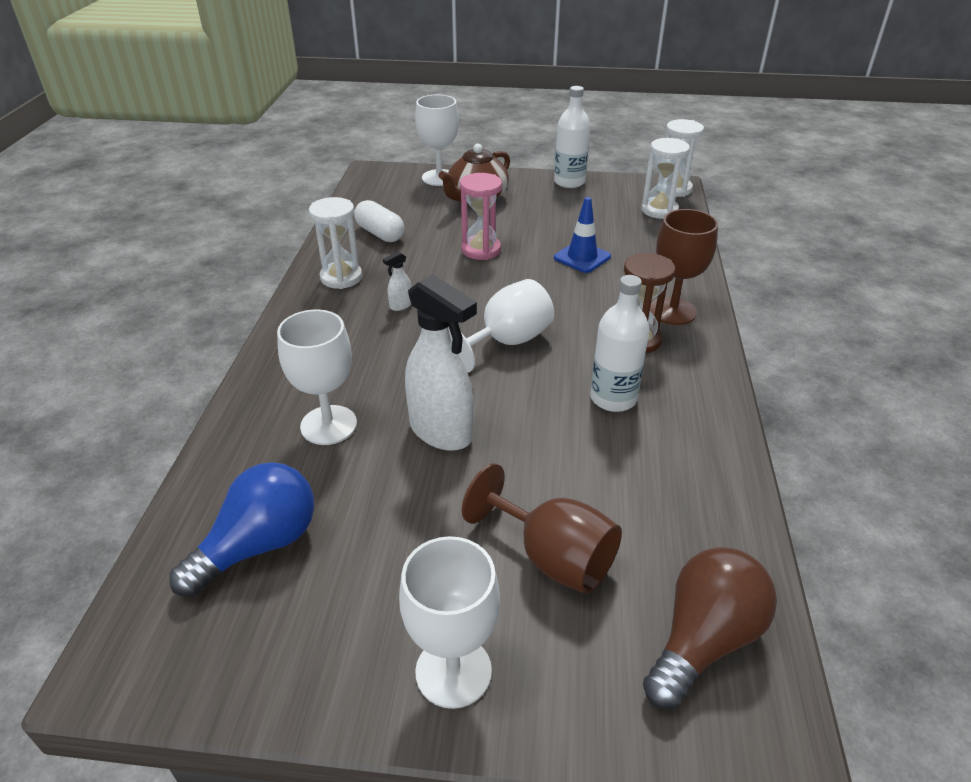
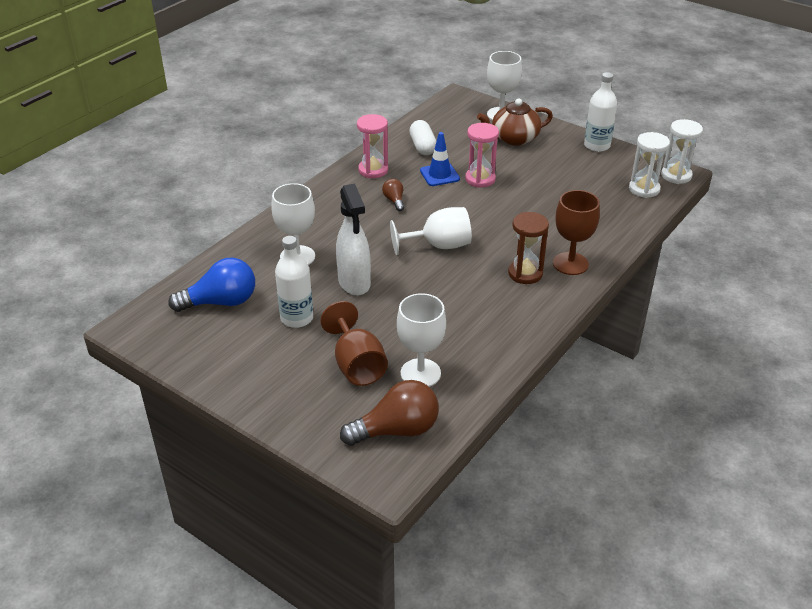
camera: 30 degrees right, 0 degrees up
white hourglass [309,197,362,289] -> pink hourglass [357,114,388,178]
white spray bottle [383,251,412,311] -> brown light bulb [382,179,404,211]
white goblet [399,536,500,709] -> white goblet moved to [397,293,446,387]
blue traffic cone [554,197,611,273] -> blue traffic cone moved to [420,132,460,186]
white bottle [590,275,649,412] -> white bottle moved to [275,236,313,328]

